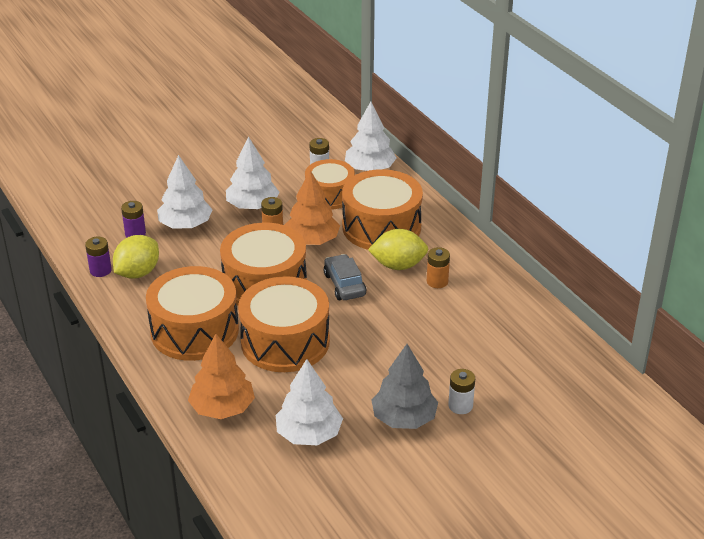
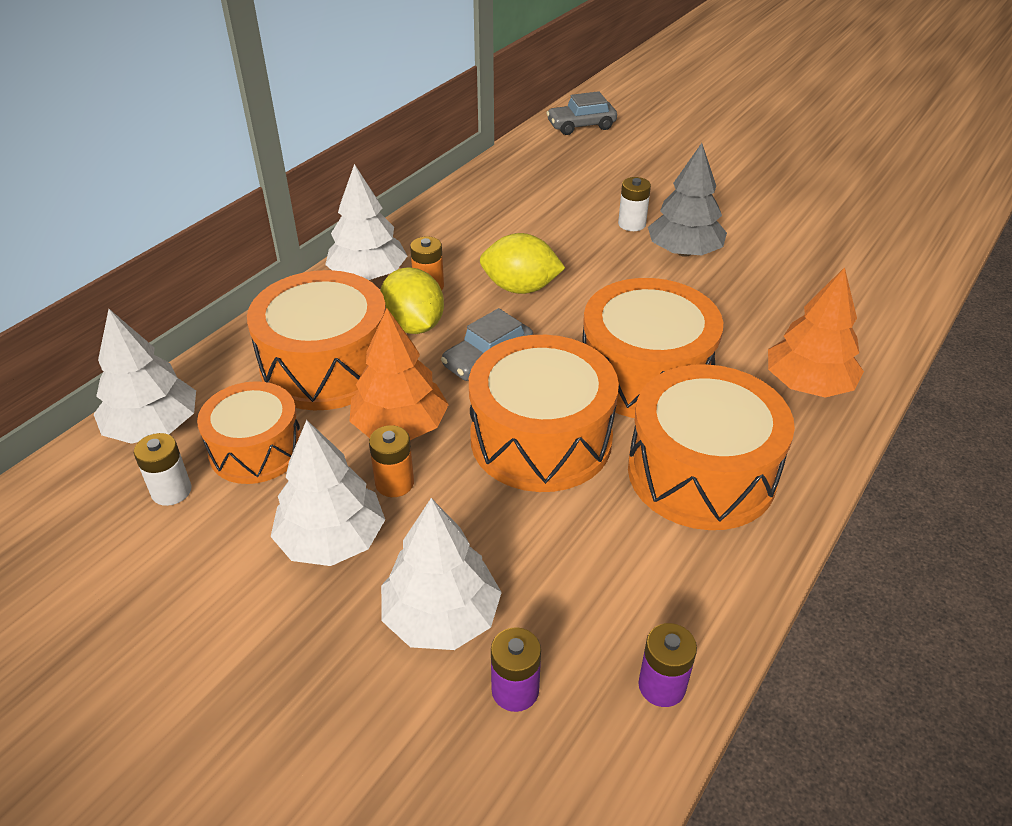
camera: 115 degrees left, 5 degrees up
yellow lemon [113,235,159,279] -> yellow lemon moved to [480,233,565,294]
white tree [276,359,343,445] -> white tree moved to [325,164,407,280]
none -> grey car [546,91,617,135]

